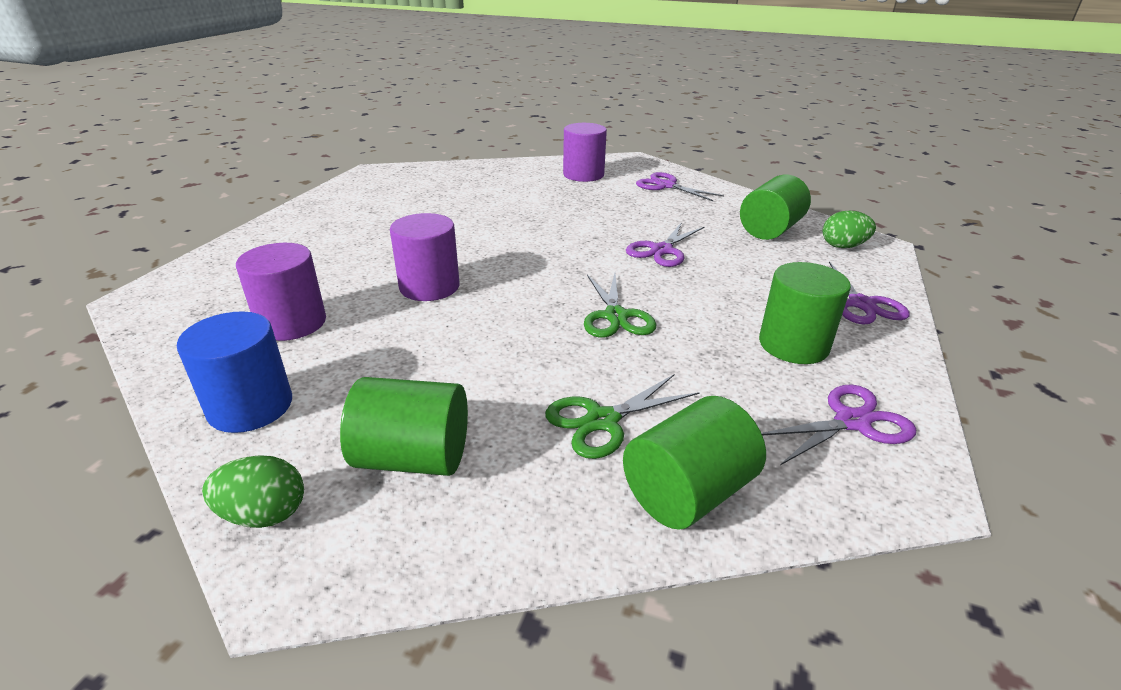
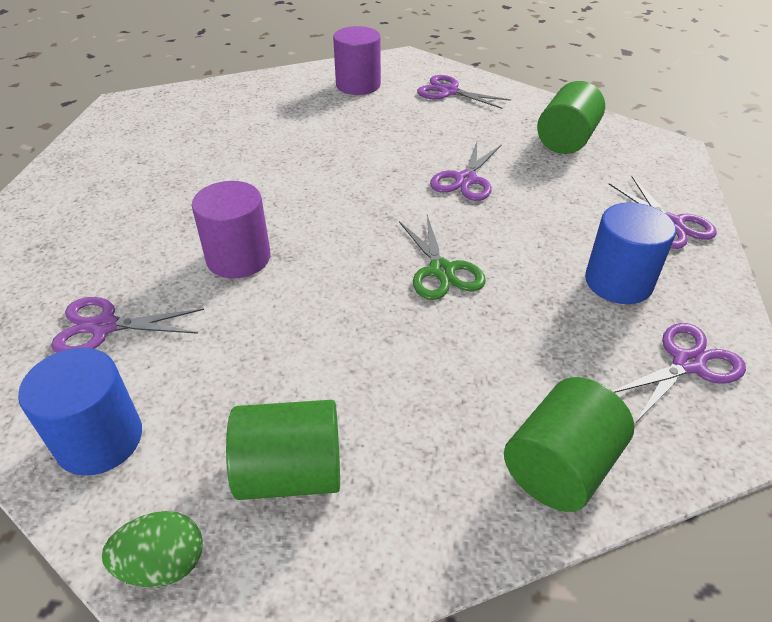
camera: 10 degrees left, 10 degrees up
purple cylinder [236,243,326,341] -> purple scissors [51,297,204,353]
green scissors [545,374,700,459] -> none
green cylinder [759,262,851,364] -> blue cylinder [585,202,676,304]
green egg [823,210,876,248] -> none

